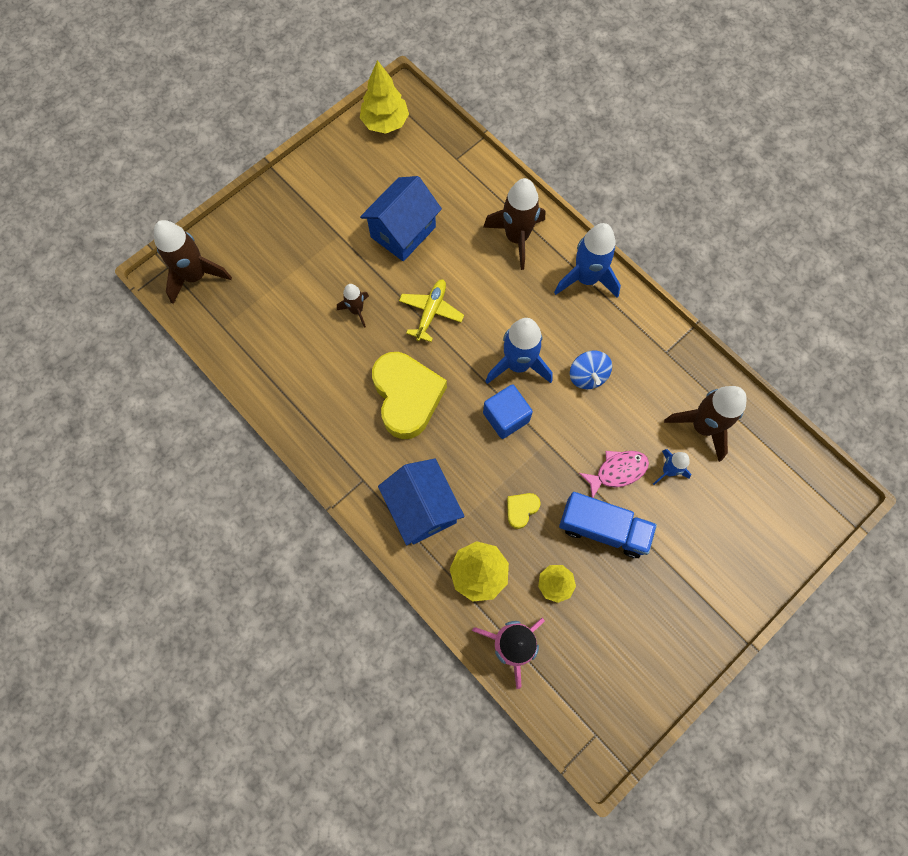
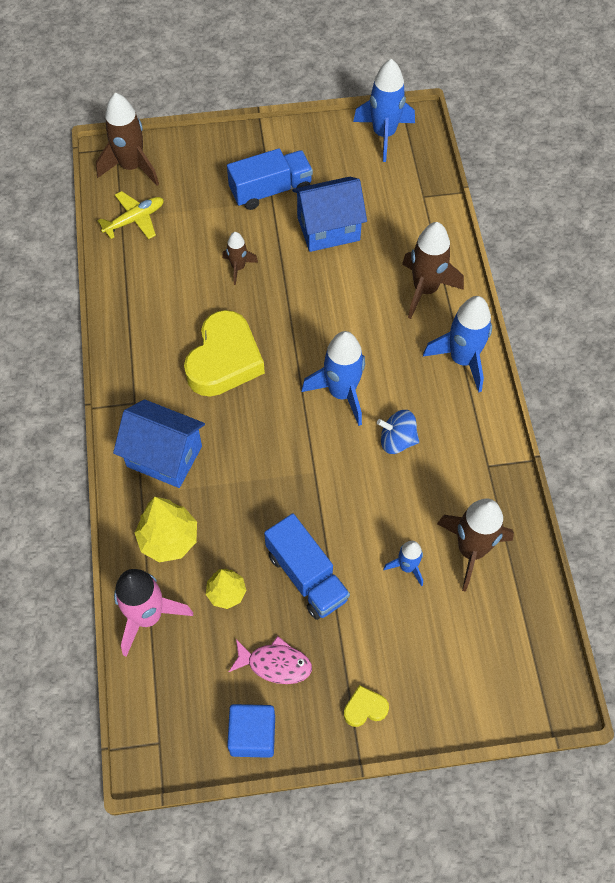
camera: 35 degrees right, 10 degrees down
yellow tree [360,60,409,134] -> blue rocket [353,59,415,162]
blue house [378,459,465,545] -> blue house turned 75 degrees counterclockwise [113,399,205,488]
yellow plane [399,279,464,342] -> yellow plane moved to [97,191,164,239]
blue cube [483,384,533,439] -> blue cube moved to [227,704,275,758]
yellow heart [507,493,541,529] -> yellow heart moved to [344,685,389,727]
blue spinning top [570,350,612,389] -> blue spinning top turned 75 degrees clockwise [377,410,419,454]
pink fish [579,451,649,498] -> pink fish moved to [229,636,312,684]
none -> blue truck [227,148,313,210]

